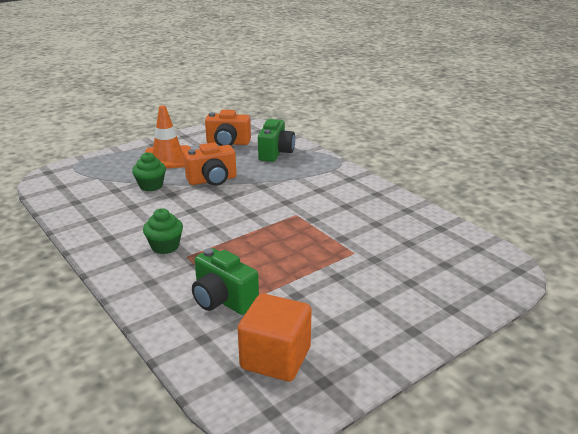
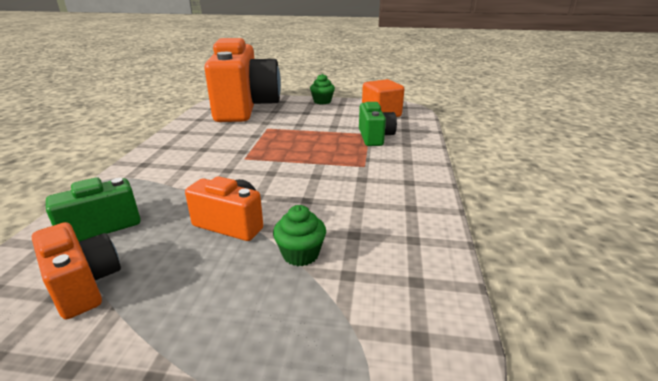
camera: 135 degrees left, 0 degrees up
green cupcake [143,208,183,254] -> green cupcake moved to [310,74,335,104]
orange traffic cone [145,106,191,168] -> none
none -> orange camera [204,38,281,122]

